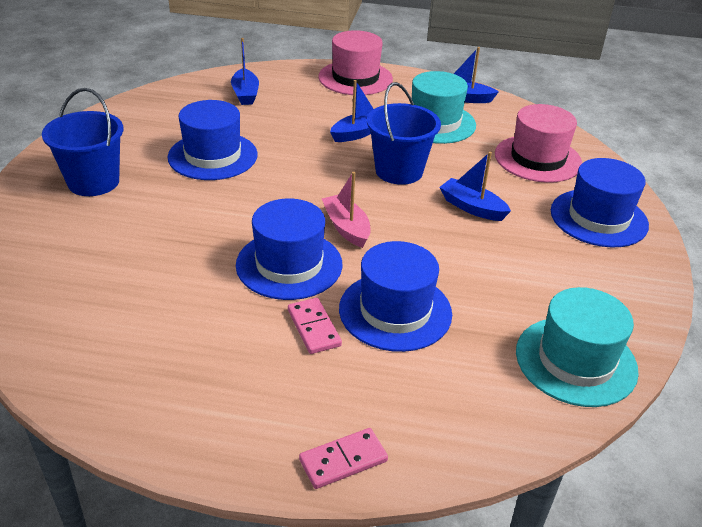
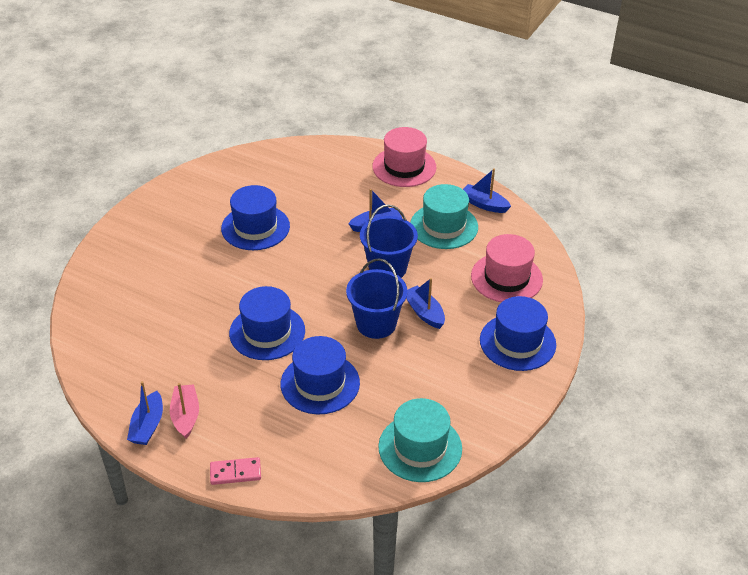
camera: 20 degrees right, 5 degrees up
blue bucket [42,88,123,196] -> blue bucket moved to [346,258,408,339]
blue boat [231,38,259,105] -> blue boat moved to [127,381,163,445]
pink domino [288,298,342,354] -> none
pink boat [322,172,371,248] -> pink boat moved to [170,383,199,439]

